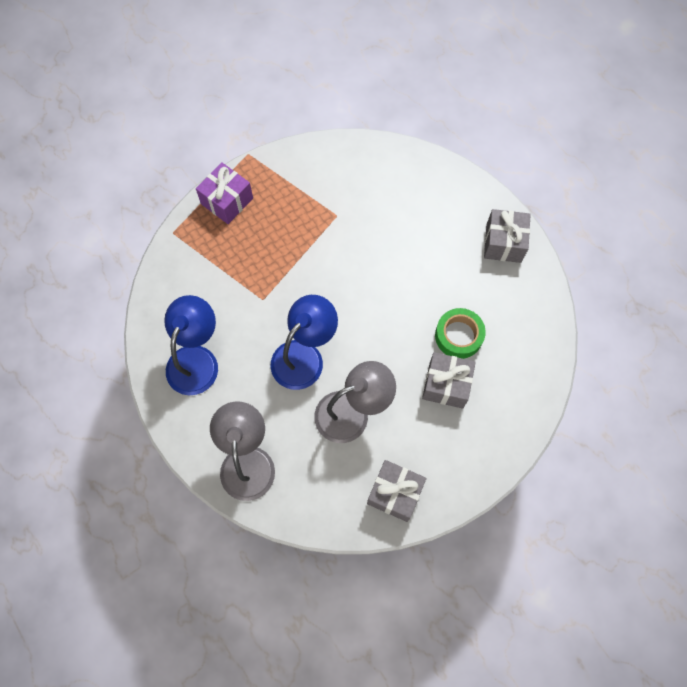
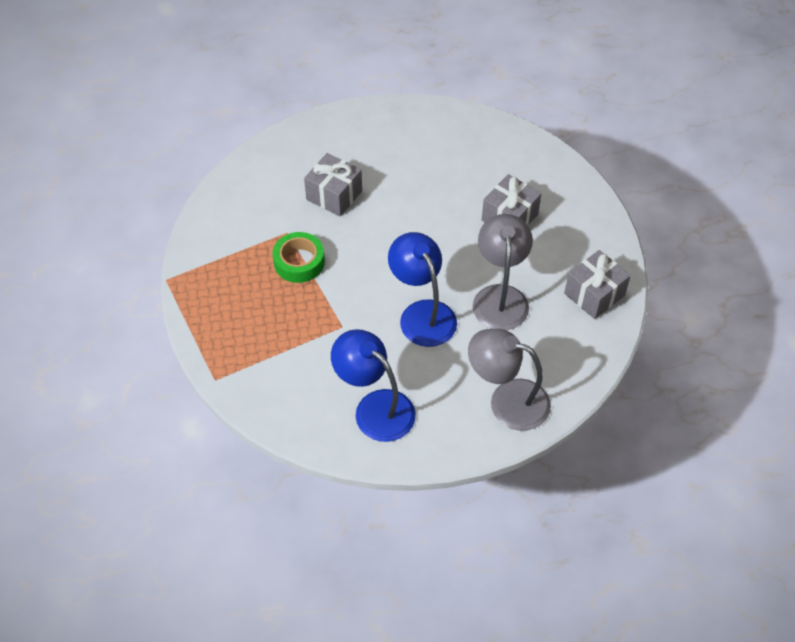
camera: 65 degrees left, 15 degrees down
purple gift [196,162,253,224] -> none
green tape [435,308,486,359] -> green tape moved to [273,232,325,283]
grey gift [484,209,531,263] -> grey gift moved to [304,153,362,216]

